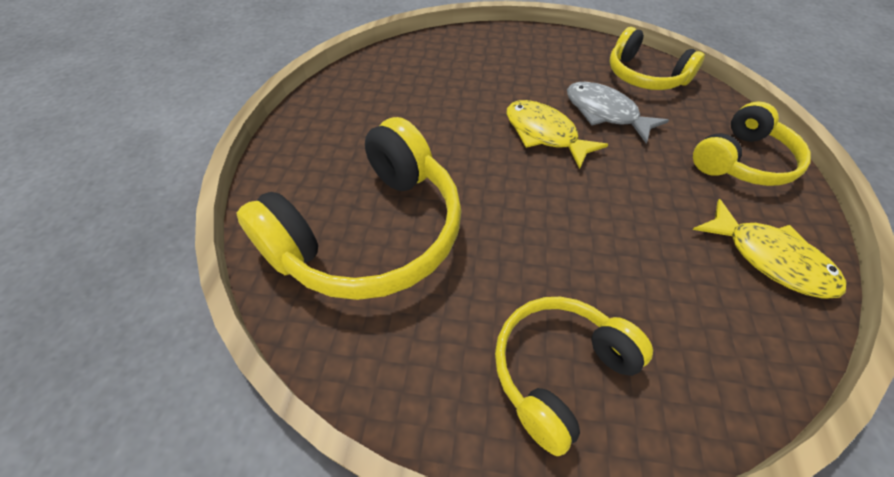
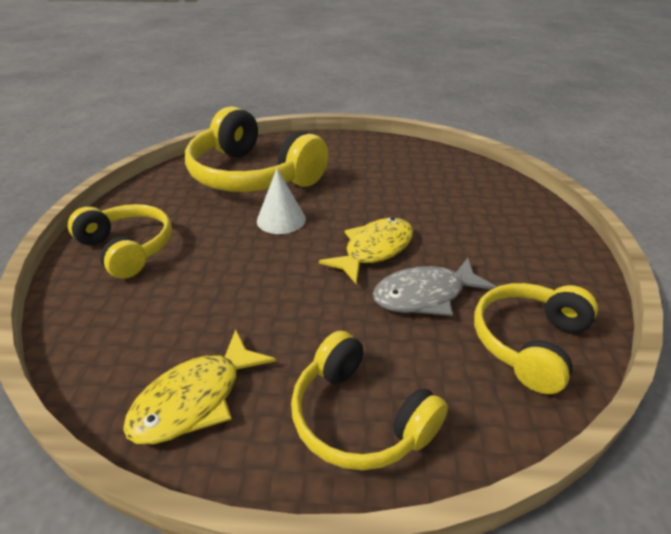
camera: 85 degrees right, 15 degrees down
grey fish [567,82,669,144] -> grey fish turned 150 degrees counterclockwise [373,258,496,316]
none -> white cone [257,168,306,234]

